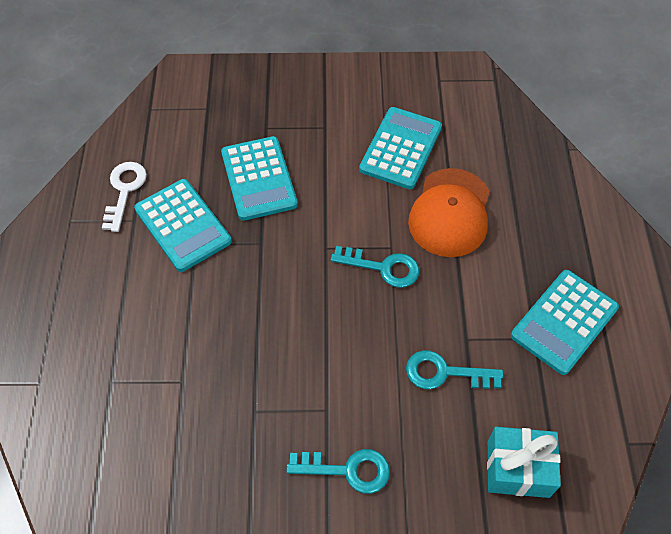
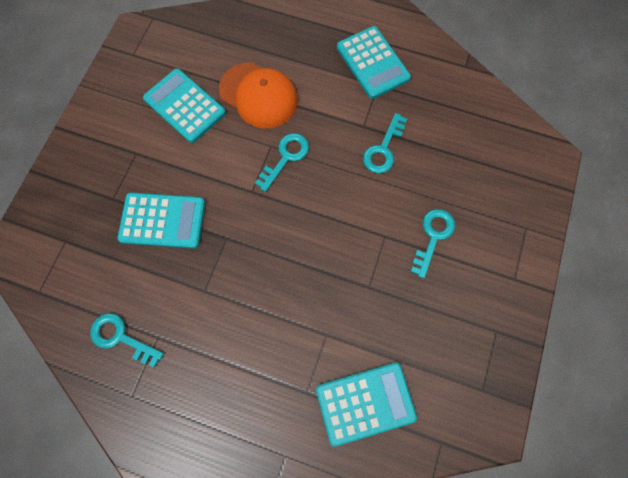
camera: 70 degrees left, 15 degrees up
white key [102,162,147,232] -> turquoise key [90,313,164,367]
turquoise calculator [134,179,232,272] -> turquoise calculator moved to [316,362,417,447]
turquoise gift [487,427,561,498] -> none

